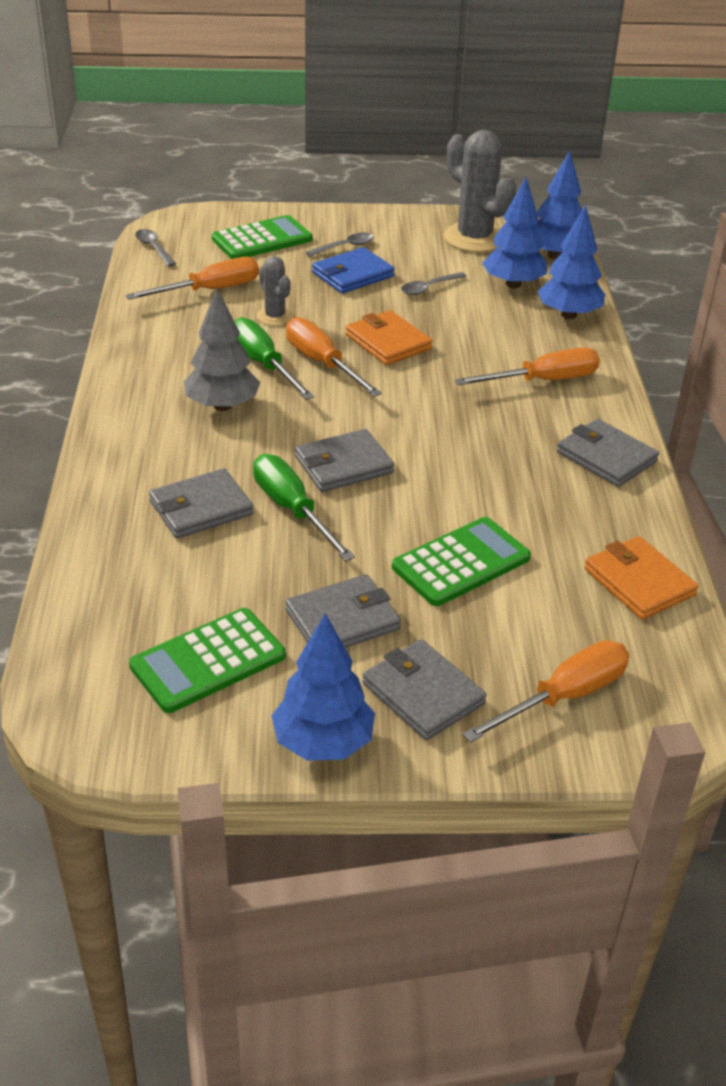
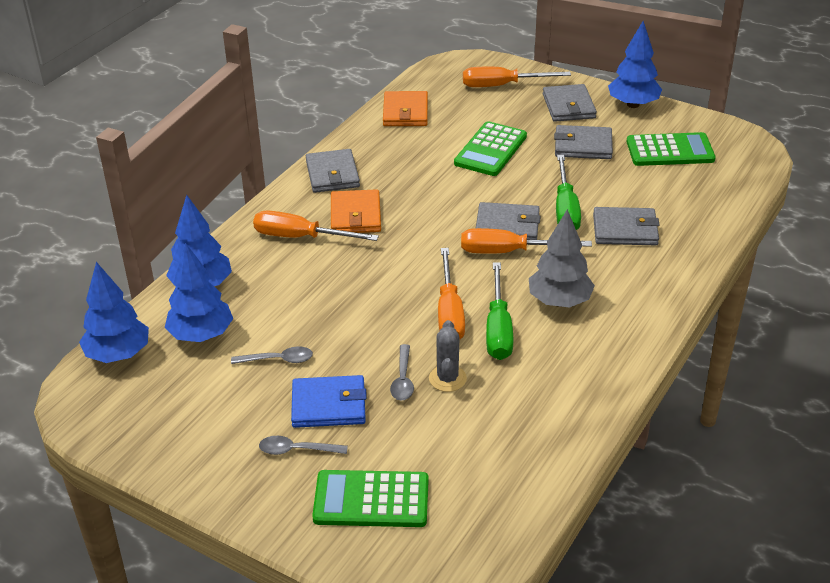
camera: 145 degrees left, 0 degrees up
orange screwdriver [125,257,259,300] -> orange screwdriver moved to [461,228,592,254]
grey spoon [135,229,176,267] -> grey spoon moved to [390,344,414,401]
orange wallet [346,310,432,365] -> orange wallet moved to [331,189,381,233]
green calculator [392,517,531,606] -> green calculator turned 60 degrees counterclockwise [454,121,527,176]
grey cactus [444,130,516,252] -> none

